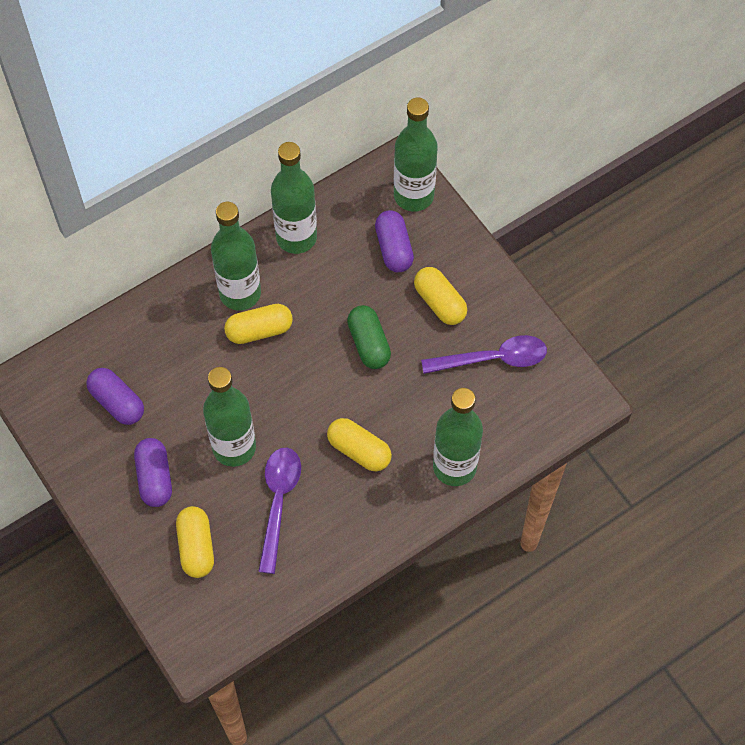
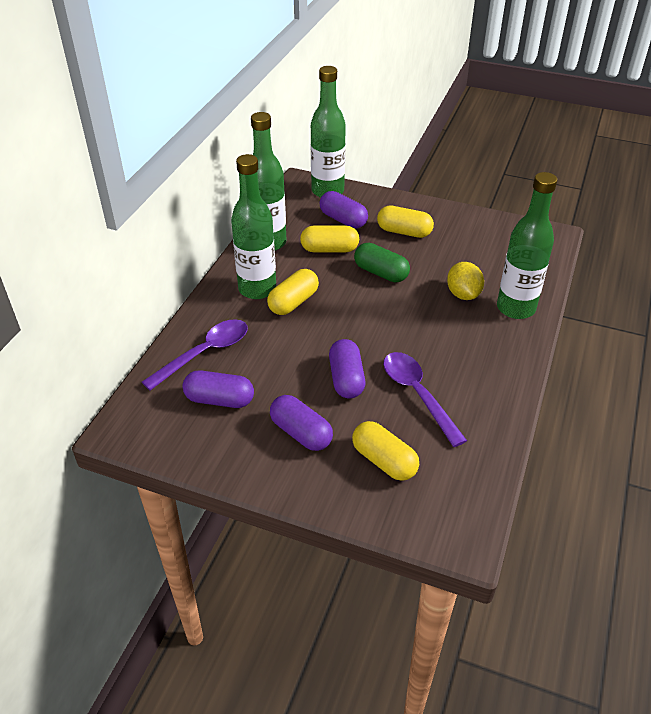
camera: 35 degrees left, 20 degrees down
green bottle [203,367,256,467] -> purple capsule [329,339,365,398]
yellow capsule [327,418,392,471] -> yellow capsule moved to [300,226,359,252]
purple spoon [421,335,547,374] -> purple spoon moved to [142,319,248,390]
none -> yellow lemon [447,262,484,300]

